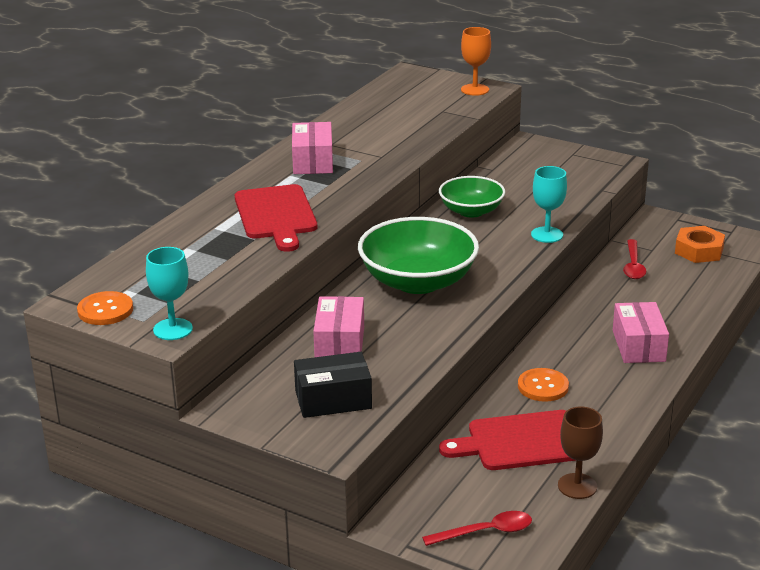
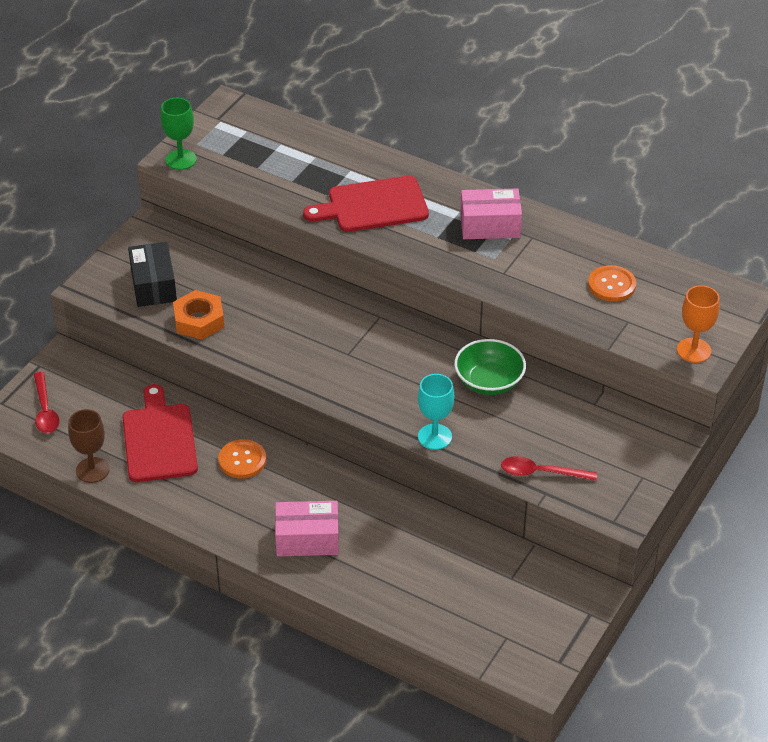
camera: 90 degrees right, 15 degrees up
orange button [77,291,133,325] -> orange button moved to [588,265,636,302]
turquoise goblet [146,247,193,340] -> green goblet [161,98,197,170]
pink box [313,296,364,357] -> none
green bowl [358,217,479,294] -> none
red spoon [623,239,646,279] -> red spoon moved to [501,456,597,481]
orange nut [675,226,725,263] -> orange nut moved to [173,290,224,340]

